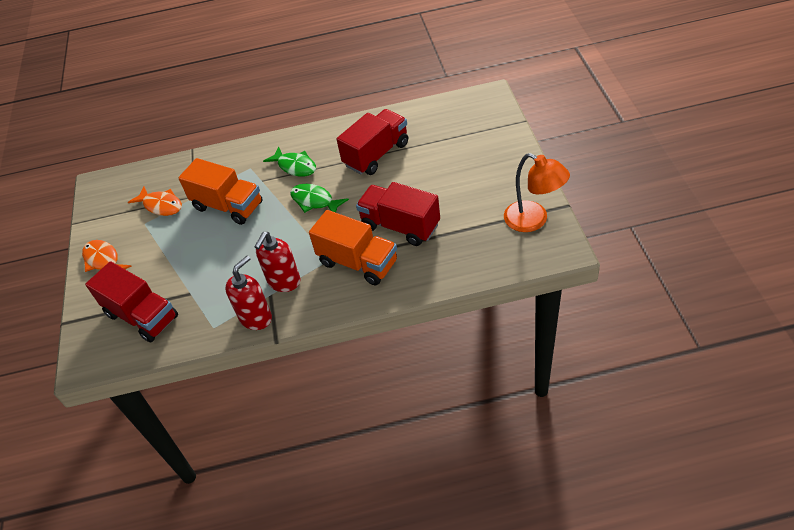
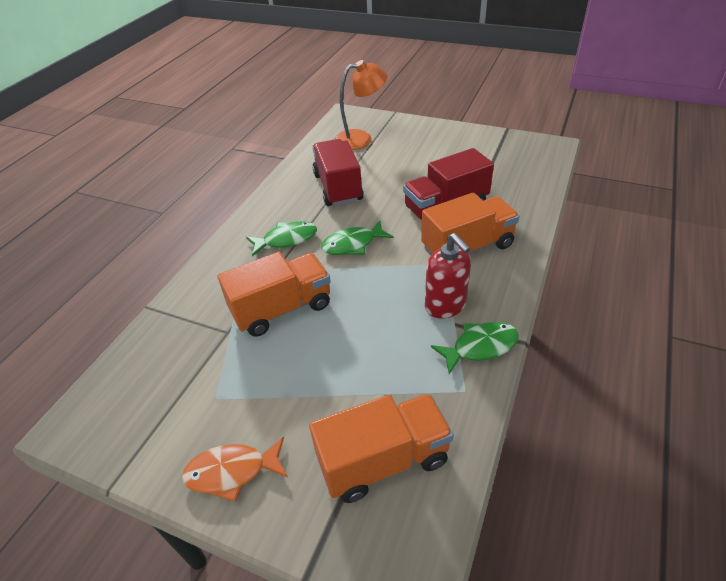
camera: 60 degrees left, 5 degrees down
red truck [85,261,178,342] -> orange truck [309,394,454,503]
orange fish [128,186,182,216] -> none
red soap dispenser [225,256,272,330] -> green fish [431,322,519,374]
orange lamp [504,153,570,232] -> orange lamp moved to [335,60,387,150]

